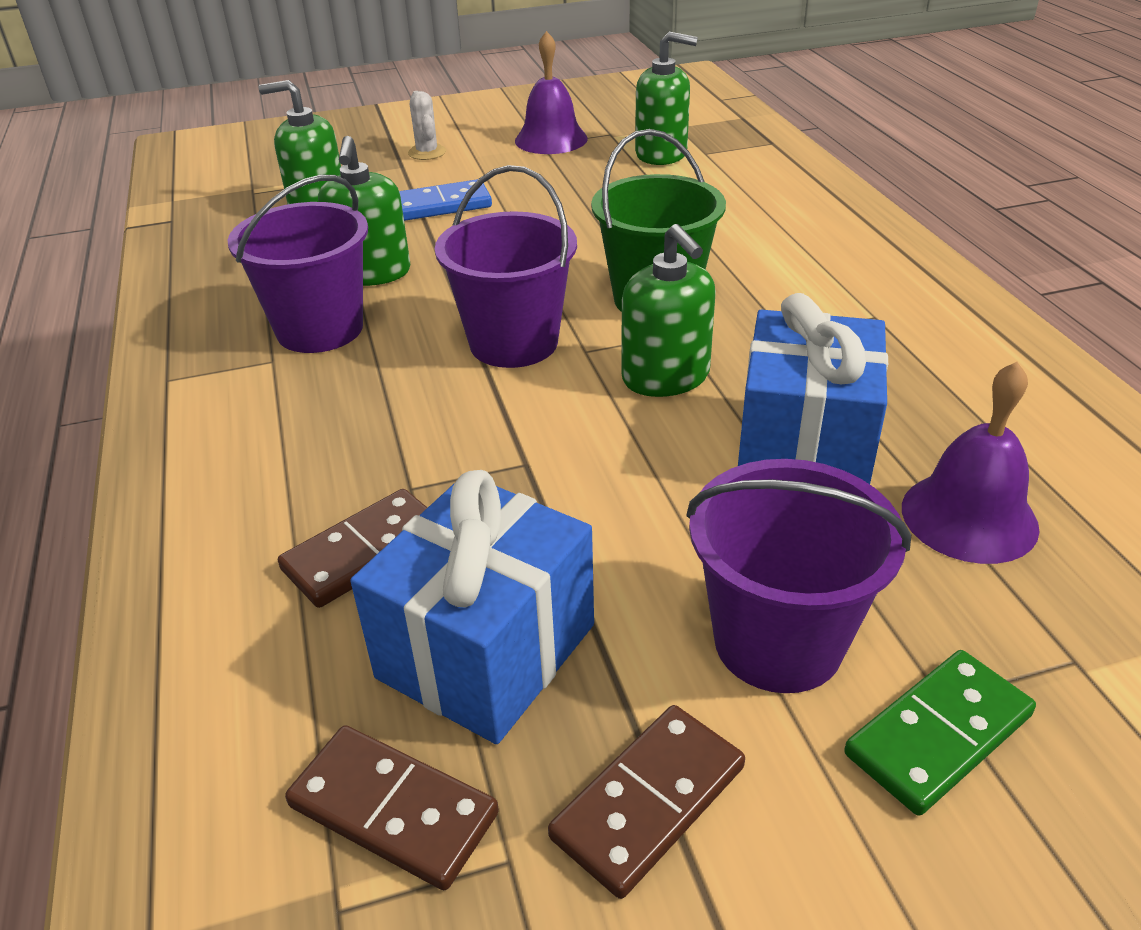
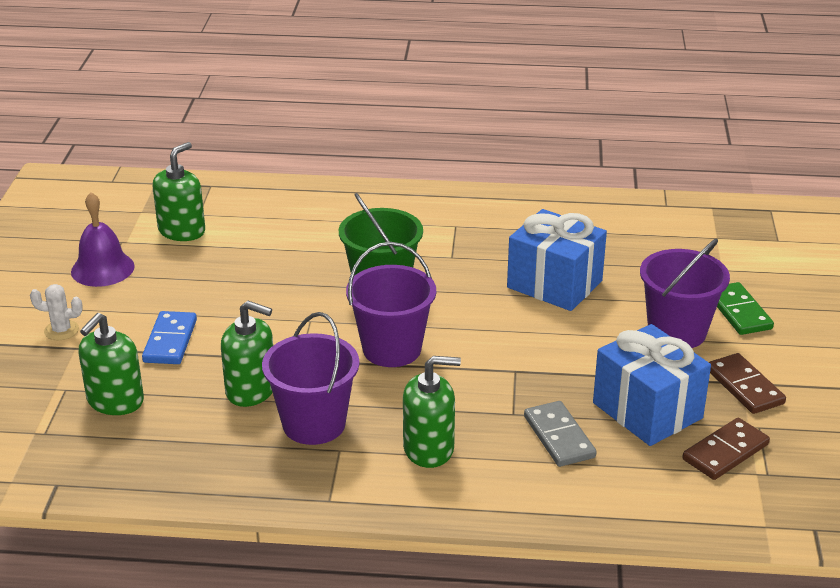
camera: 70 degrees left, 5 degrees down
brown domino [278,489,427,608] -> grey domino [524,401,596,467]
green soap dispenser [621,224,716,397] -> green soap dispenser moved to [403,356,461,468]
purple bell [902,362,1040,564] -> none

